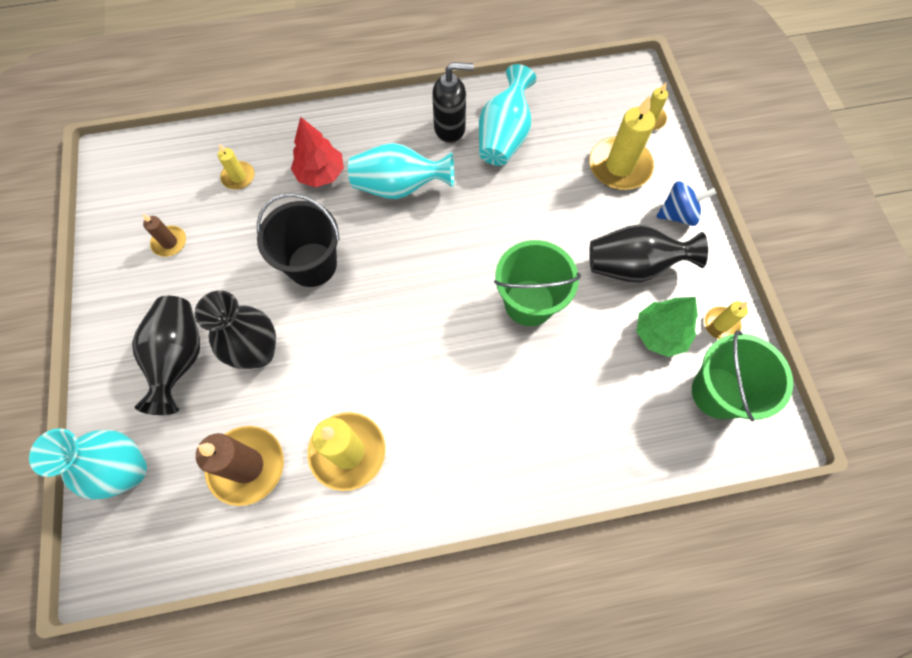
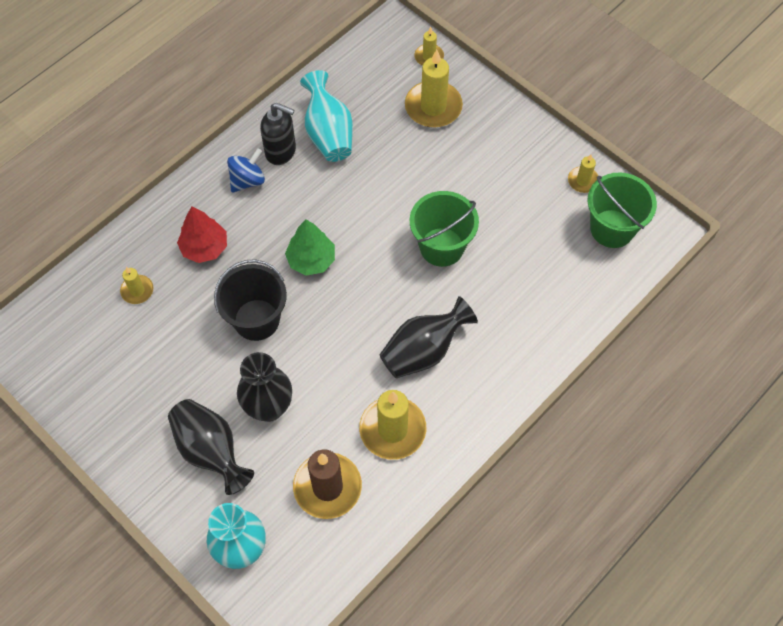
camera: 35 degrees left, 5 degrees down
brown candle [143,214,186,257] -> none
turquoise vase [348,143,454,199] -> none
black soap dispenser [432,62,474,143] -> black soap dispenser turned 60 degrees clockwise [260,103,296,165]
black vase [589,225,708,282] -> black vase moved to [379,296,478,378]
green tree [636,297,698,357] -> green tree moved to [285,219,335,276]
blue spinning top [656,181,716,226] -> blue spinning top moved to [227,148,265,193]

